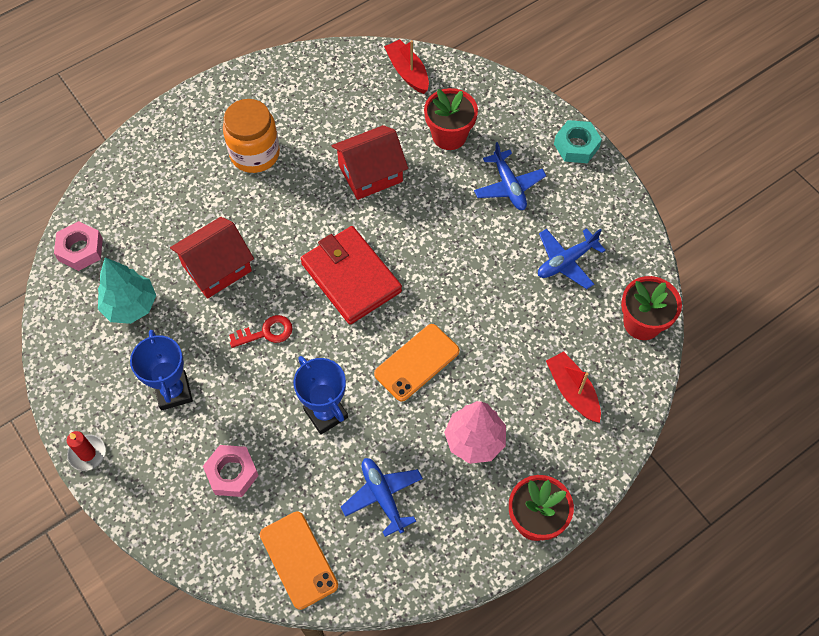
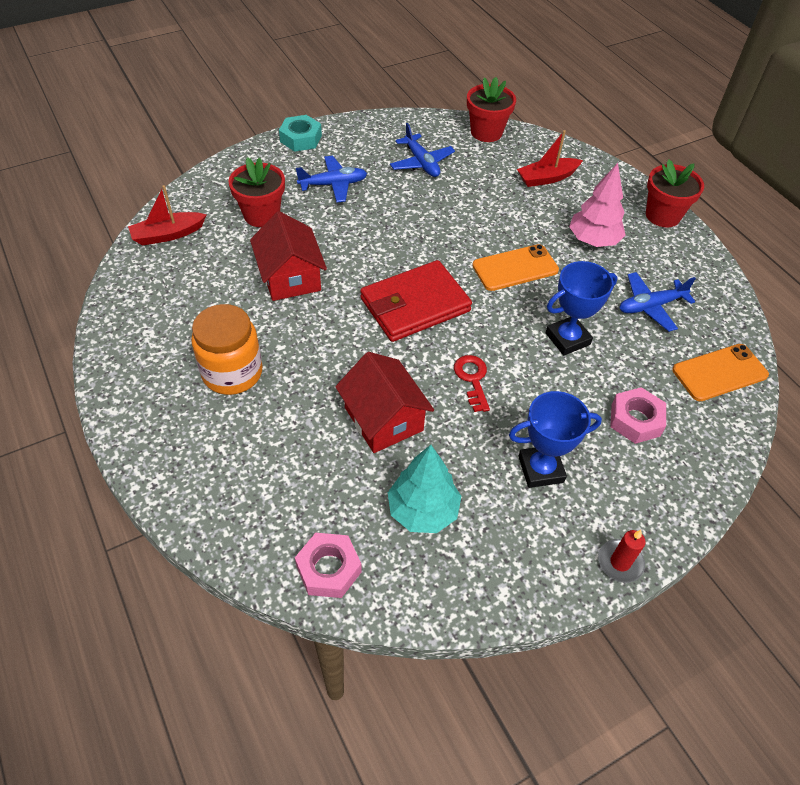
camera: 85 degrees left, 10 degrees down
orange phone [374,324,460,402] -> orange phone turned 75 degrees counterclockwise [472,244,559,291]

